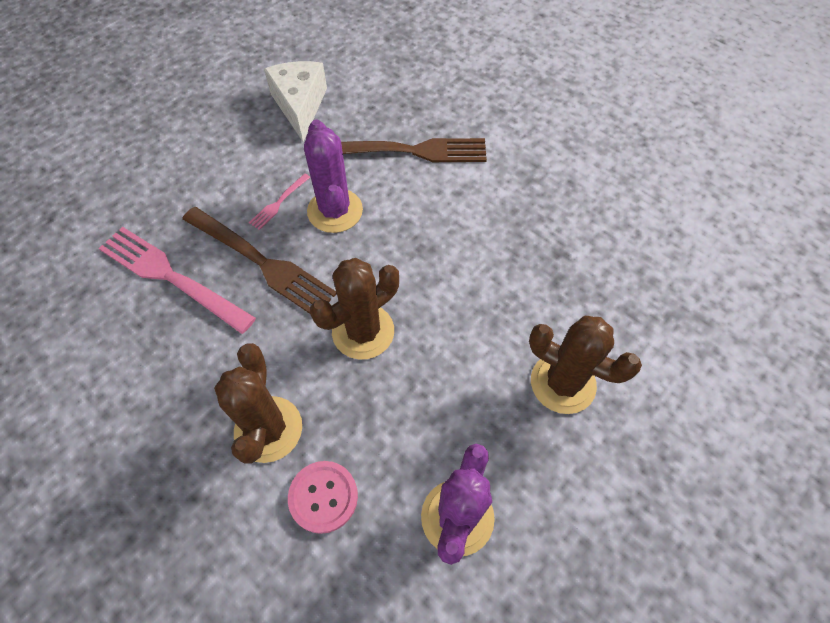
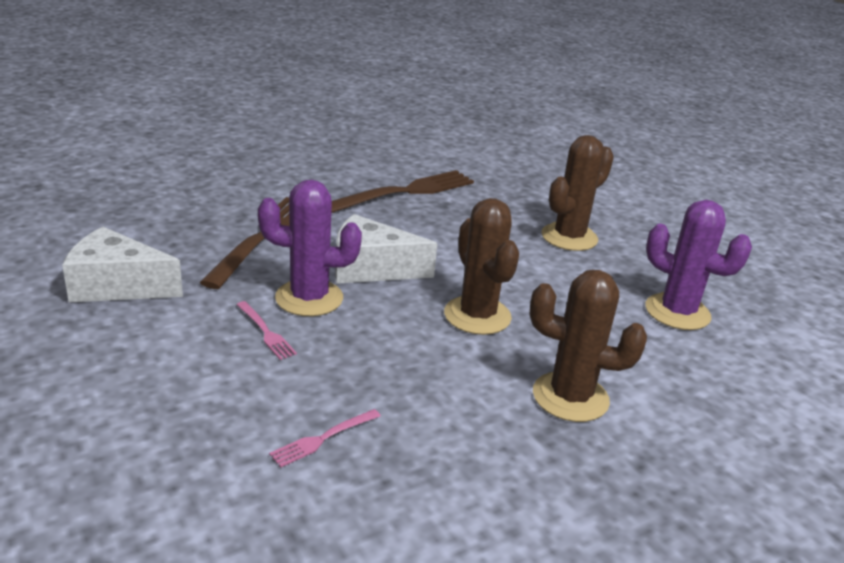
camera: 75 degrees left, 30 degrees down
pink fork [99,227,256,334] -> pink fork [269,409,381,467], size x0.45
brown fork [182,207,337,314] -> brown fork moved to [331,170,474,213]
pink button [288,461,358,534] -> none
none -> white cheese [335,214,438,284]

